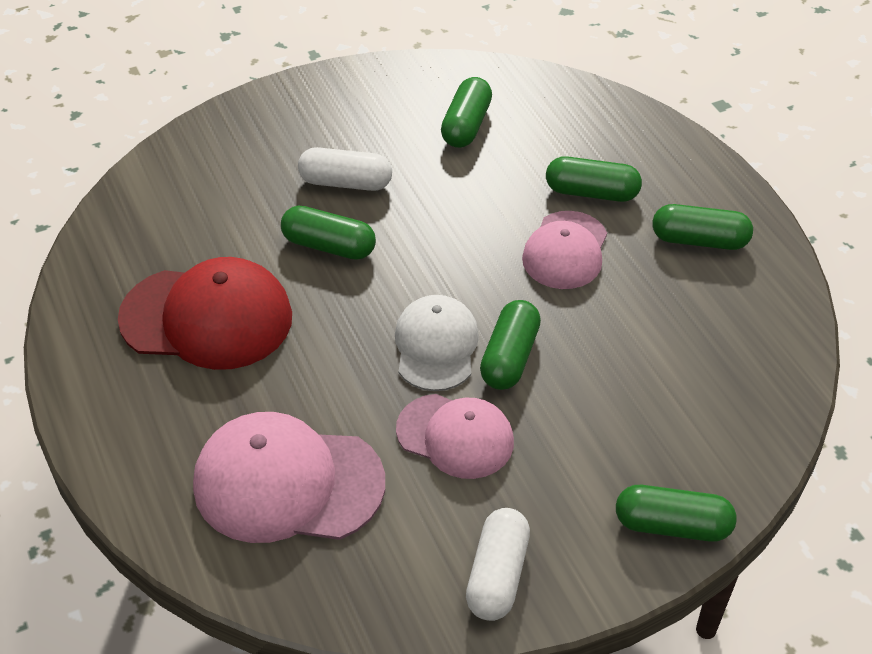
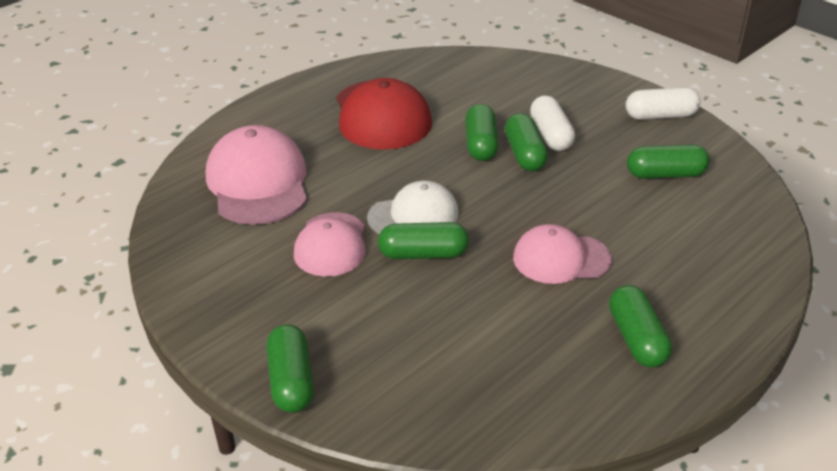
camera: 70 degrees right, 10 degrees down
white capsule [466,508,530,621] -> white capsule moved to [626,87,701,120]
green capsule [546,156,642,202] -> green capsule moved to [505,113,548,171]

